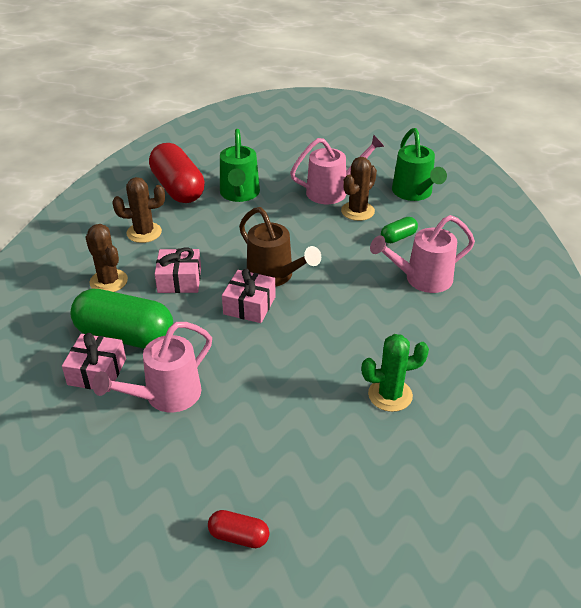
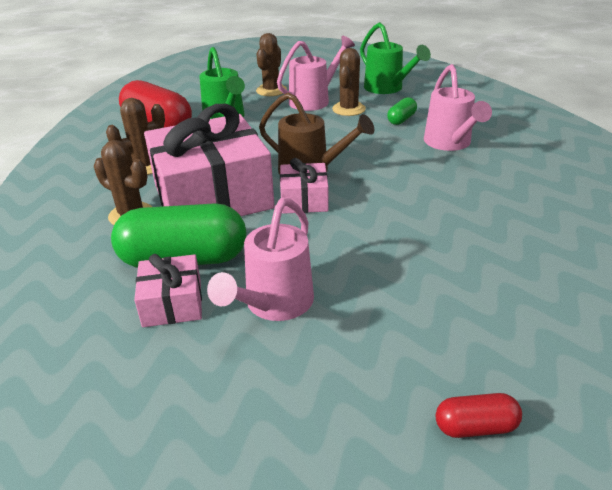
camera: 20 degrees left, 5 degrees down
pink gift [155,248,201,293] -> pink gift [144,104,275,216], size x2.16
green cactus [361,334,429,412] -> none
pink watering can [370,215,475,293] -> pink watering can turned 60 degrees counterclockwise [424,64,492,151]
none -> brown cactus [256,33,287,96]

